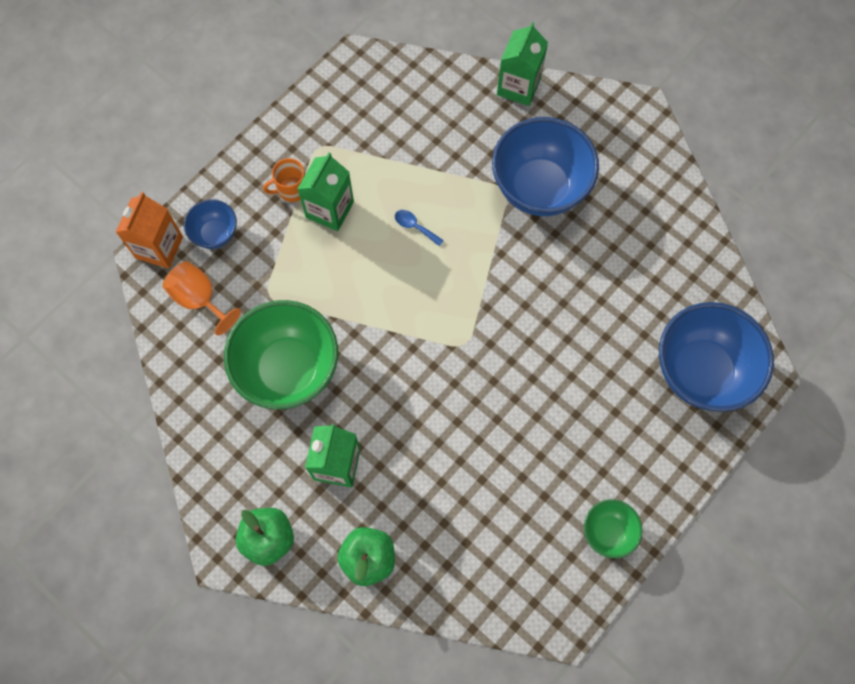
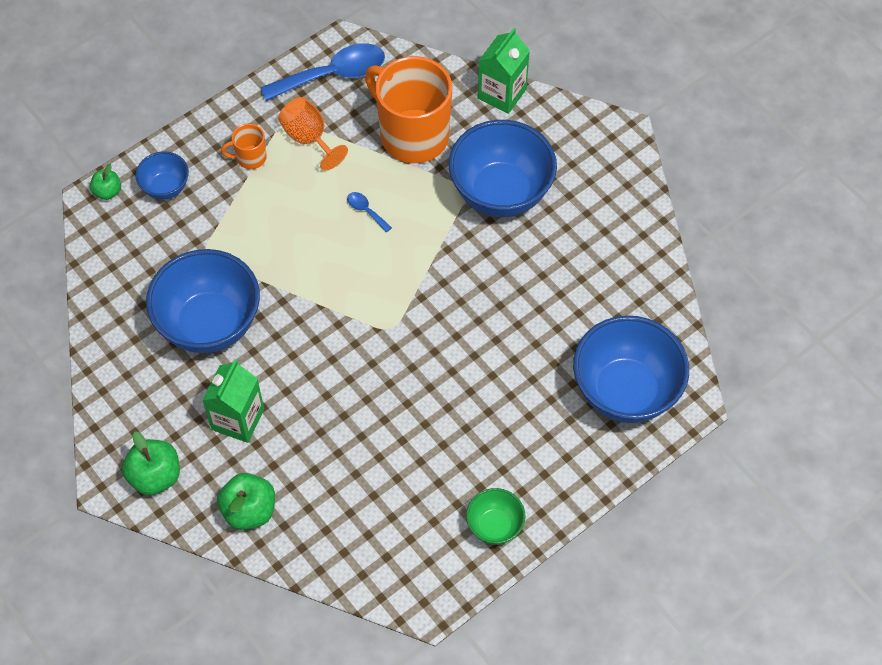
camera: 10 degrees right, 10 degrees down
orange carton [116,192,183,269] -> green apple [90,164,121,200]
orange goblet [163,261,241,335] -> orange goblet moved to [278,97,348,171]
green bowl [224,300,338,410] -> blue bowl [146,249,260,353]
green carton [297,153,354,231] -> none
none -> blue spoon [260,43,385,101]
none -> orange mug [365,56,452,163]

